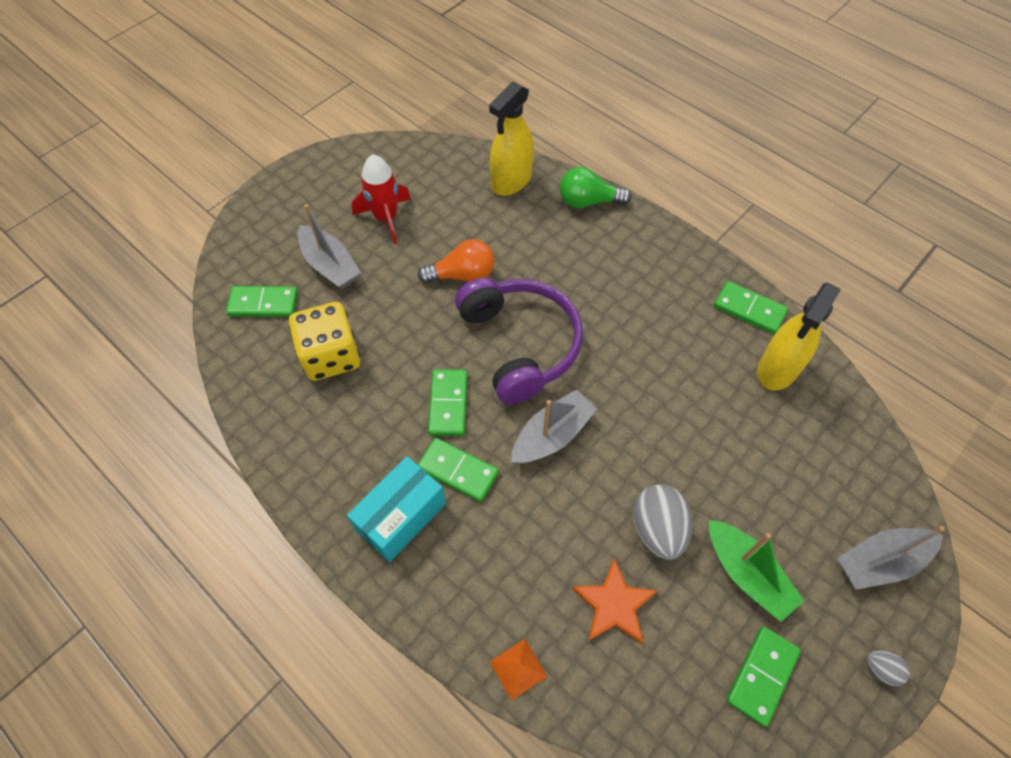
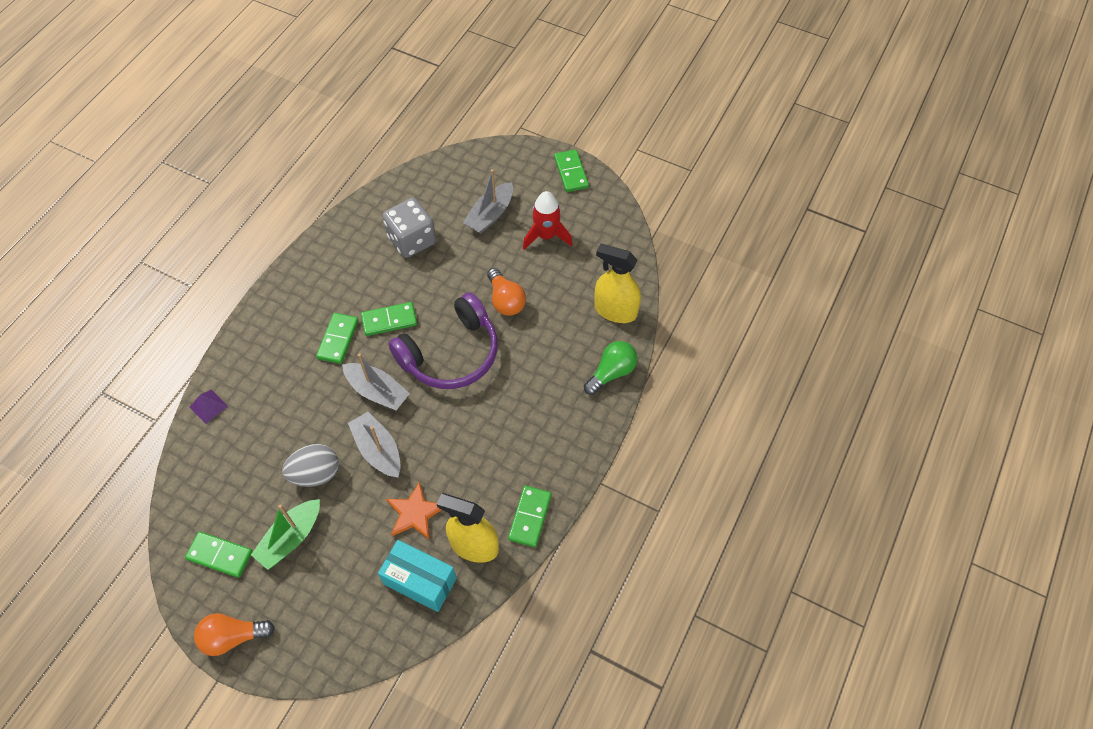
camera: 75 degrees right, 0 degrees up
green domino [226,286,298,317] -> green domino moved to [554,149,589,192]
yellow dice [289,302,360,381] -> grey dice [382,198,436,258]
turquoise box [347,456,446,562] -> turquoise box moved to [378,540,457,612]
orange pyramid [489,639,548,701] -> purple pyramid [190,389,228,424]
green light bulb [560,167,631,208] -> green light bulb turned 60 degrees clockwise [584,341,637,395]
orange star [572,558,657,644] -> orange star moved to [386,481,442,540]
grey boat [837,526,945,590] -> grey boat moved to [348,412,401,478]
grey egg [867,650,910,686] -> orange light bulb [194,613,275,656]

